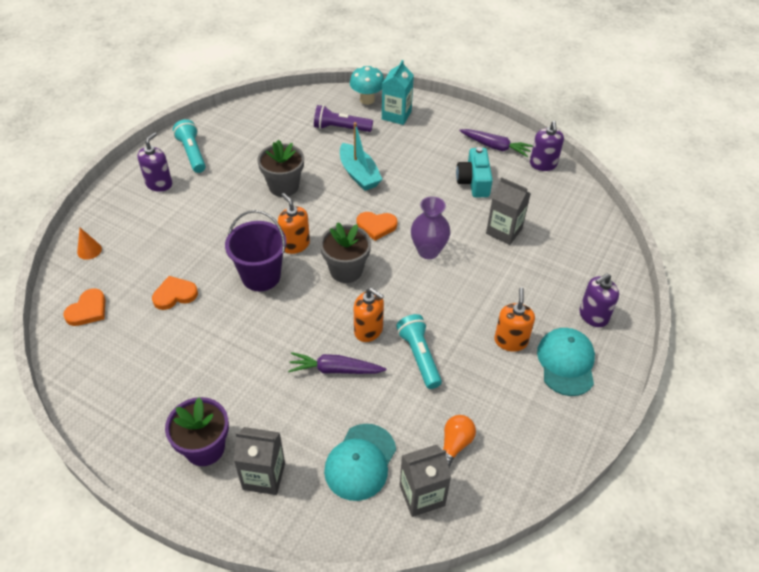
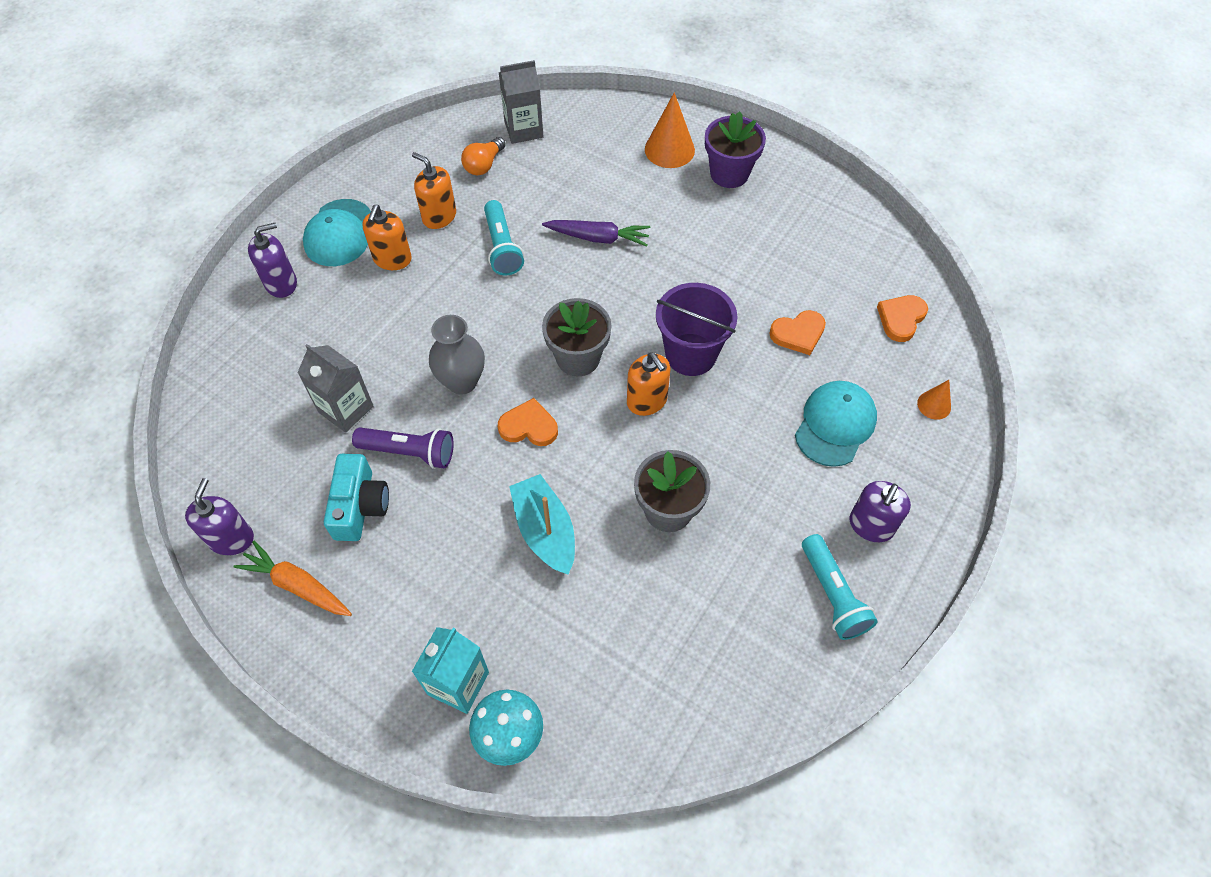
camera: 175 degrees left, 10 degrees up
grey carton [234,427,285,495] -> orange cone [645,92,695,168]
purple flashlight [314,105,373,132] -> purple flashlight moved to [352,427,454,469]
turquoise cap [324,424,396,501] -> turquoise cap moved to [795,381,877,467]
orange soap dispenser [354,288,384,342] -> orange soap dispenser moved to [412,152,456,229]
purple vase [411,196,451,259] -> grey vase [429,315,485,395]
purple carrot [459,129,533,157] -> orange carrot [233,541,352,616]

